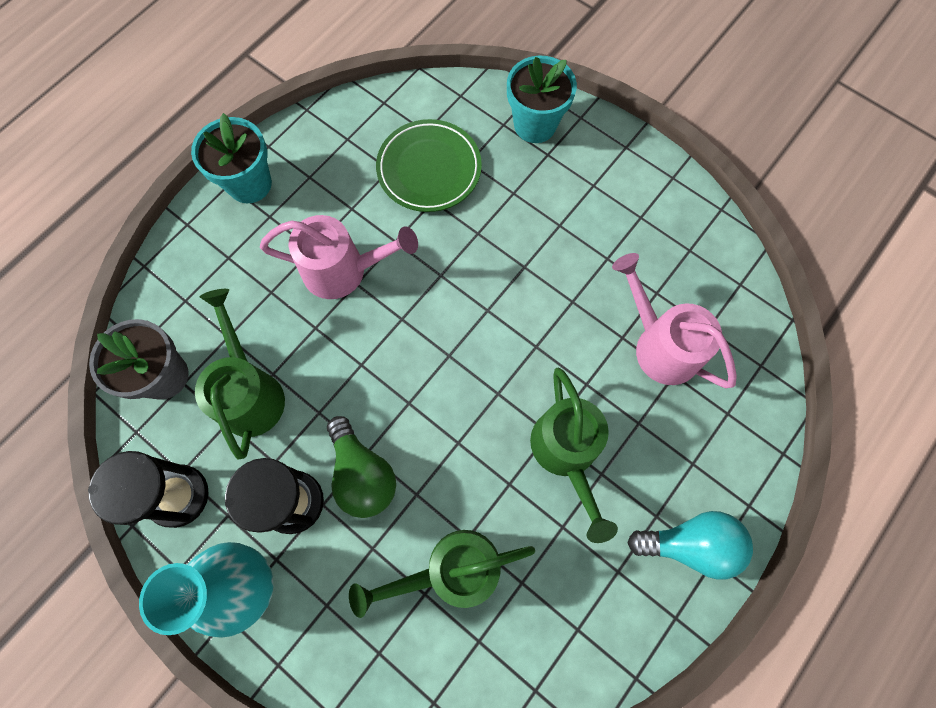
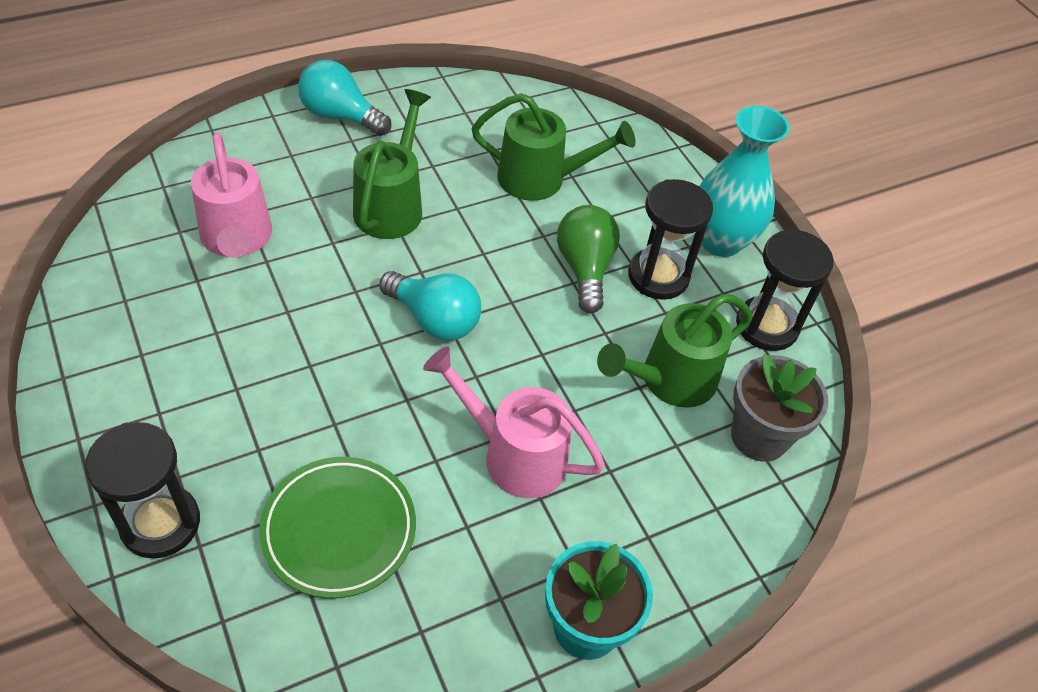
camera: 160 degrees left, 20 degrees down
green watering can [195,289,285,460] -> green watering can turned 45 degrees clockwise [597,294,752,408]
turquoise flower pot [507,56,577,143] -> black hourglass [85,422,200,559]
none -> turquoise light bulb [379,271,481,341]

